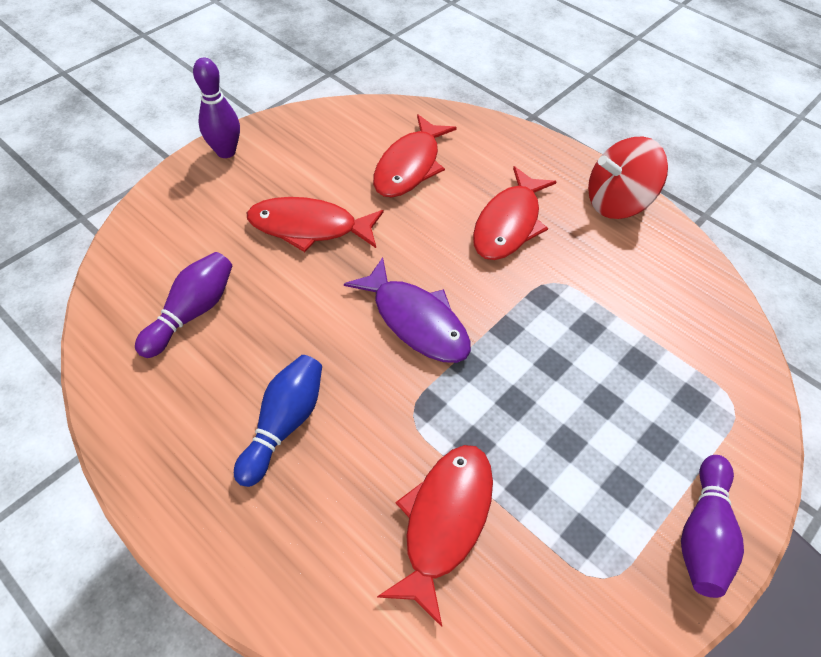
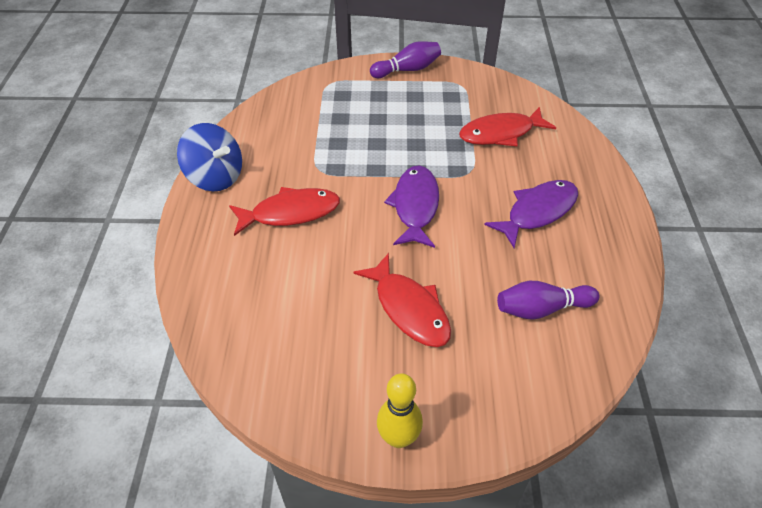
camera: 130 degrees left, 5 degrees down
purple bowling pin [193,57,240,158] -> yellow bowling pin [377,373,423,448]
blue bowling pin [234,355,322,487] -> purple fish [484,180,578,248]
red fish [373,114,457,197] -> none
red spinning top [588,137,668,219] -> blue spinning top [177,123,242,191]

